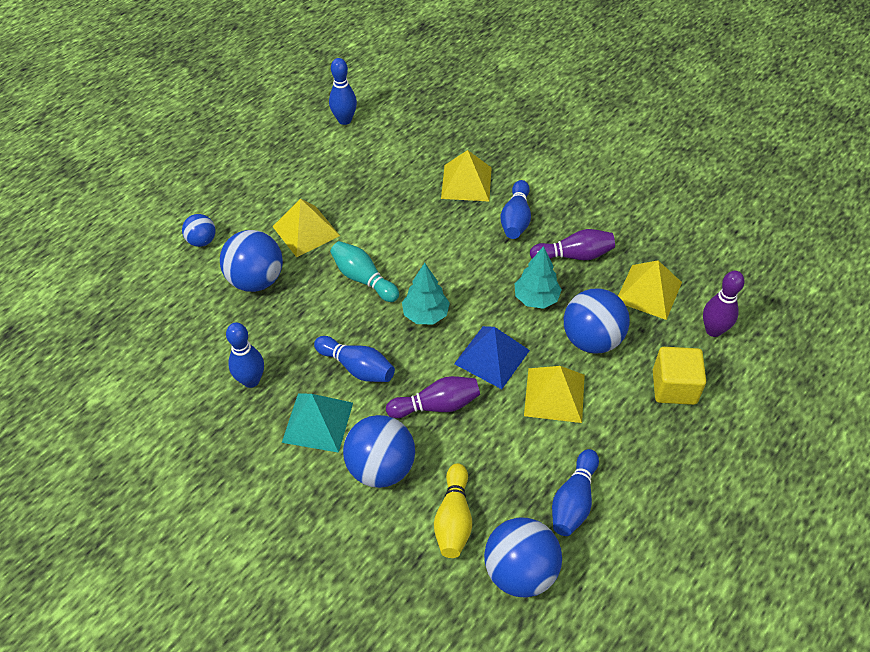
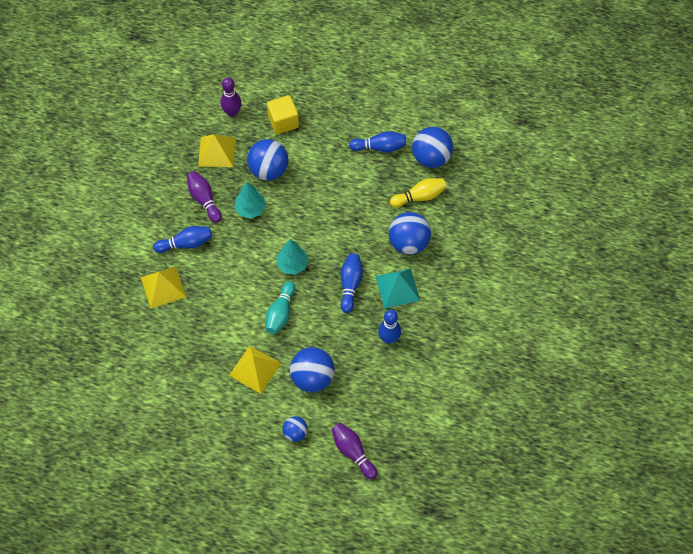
camera: 115 degrees left, 10 degrees up
blue bowling pin [329,58,357,125] -> none
purple bowling pin [386,376,480,418] -> purple bowling pin moved to [331,423,377,479]
blue pyramid [454,326,530,389] -> none
yellow pyramid [524,366,585,423] -> none

